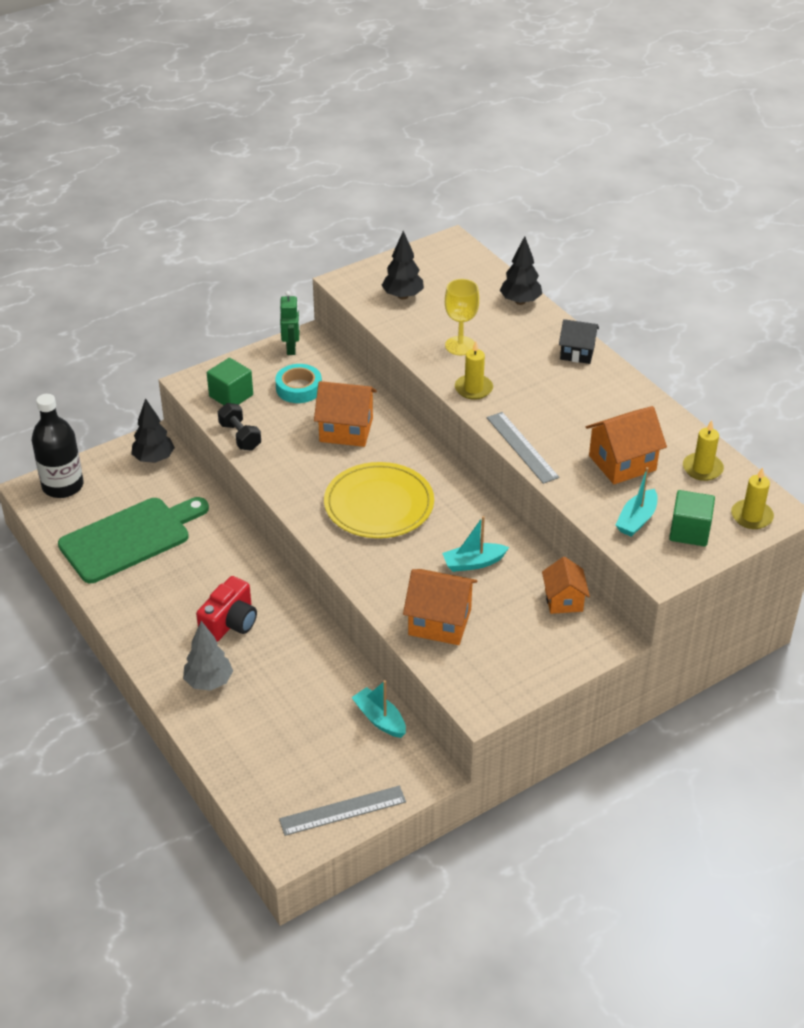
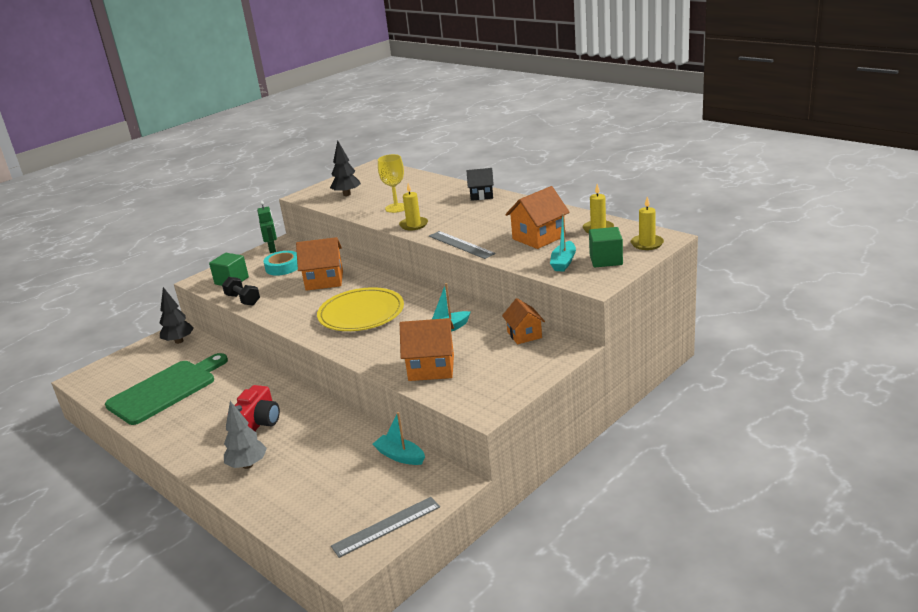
camera: 10 degrees left, 15 degrees down
black bottle [32,394,84,498] -> none
black tree [500,236,542,305] -> none

